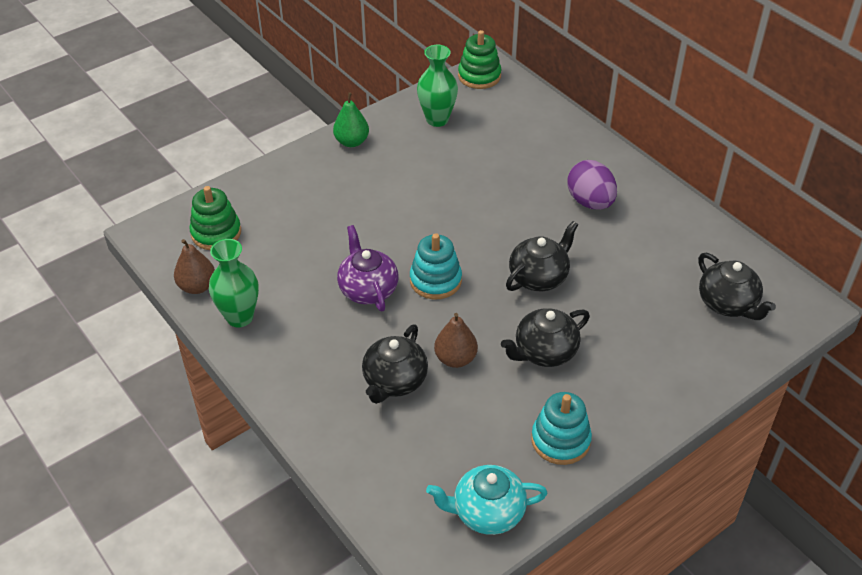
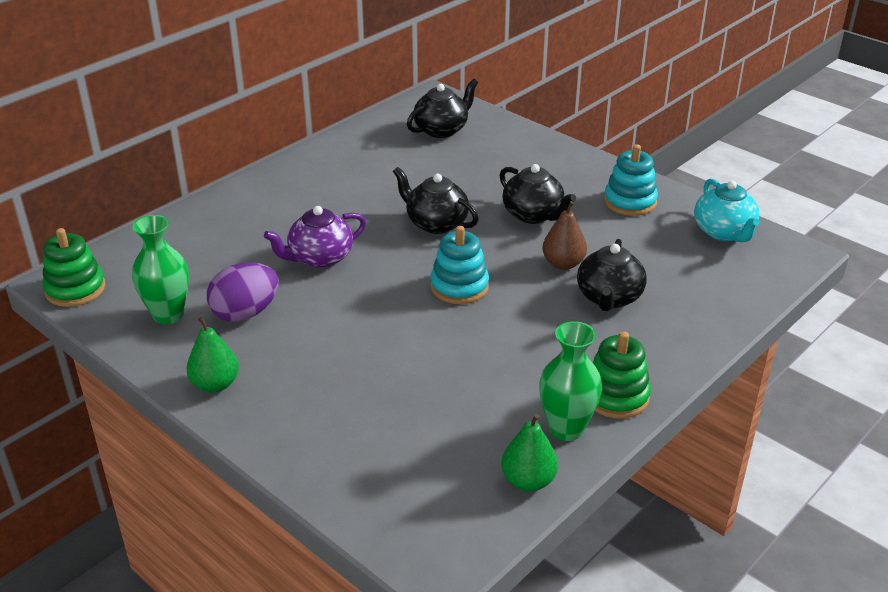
camera: 100 degrees left, 10 degrees down
brown pear [174,239,215,294] -> green pear [501,414,558,492]
green stacking toy [190,186,241,250] -> green stacking toy moved to [593,331,651,419]
purple teapot [337,225,398,311] -> purple teapot moved to [264,206,366,268]
black teapot [362,324,428,404] -> black teapot turned 90 degrees clockwise [577,239,647,311]
purple egg [567,160,617,210] -> purple egg moved to [207,262,279,322]

